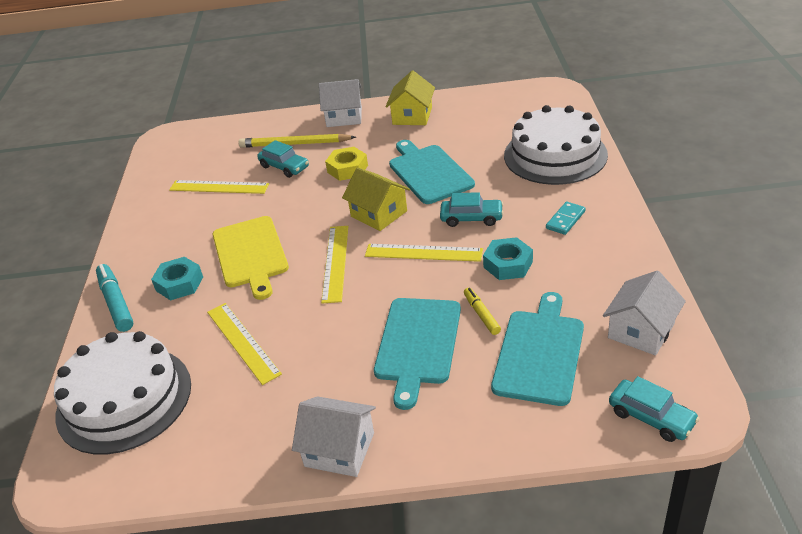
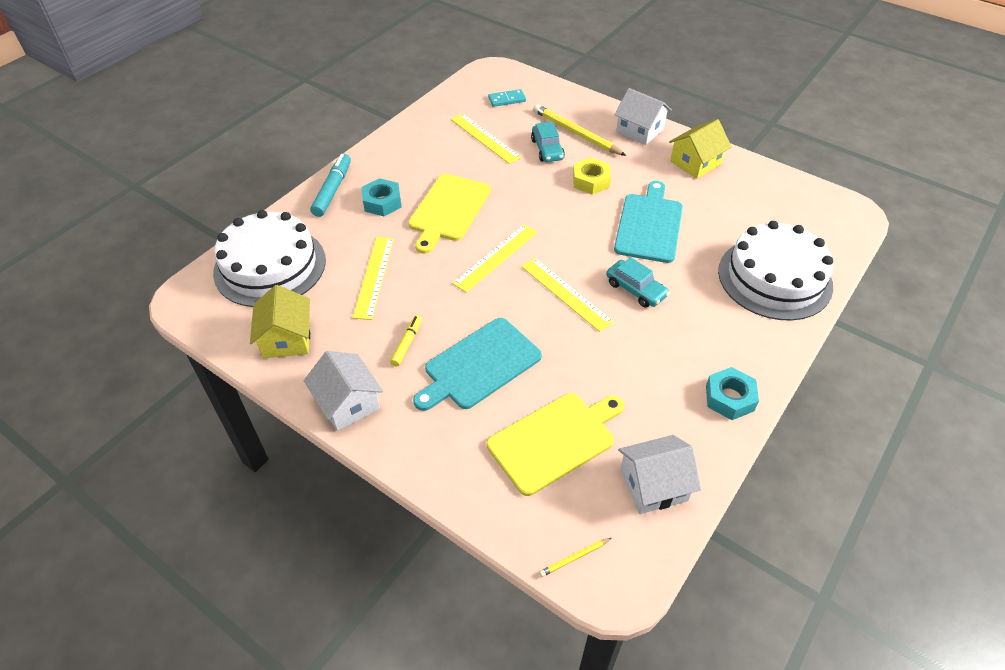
camera: 35 degrees right, 10 degrees up
yellow house [342,167,410,231] -> yellow house moved to [250,285,310,359]
yellow marker [464,288,501,335] -> yellow marker moved to [390,315,422,366]
turquoise nut [483,237,533,280] -> turquoise nut moved to [706,367,759,420]
turquoise cutting board [491,292,584,406] -> yellow cutting board [487,393,624,496]
turquoise domino [546,202,586,235] -> turquoise domino moved to [488,89,526,107]
turquoise car [609,376,700,442] -> yellow pencil [539,538,612,577]

